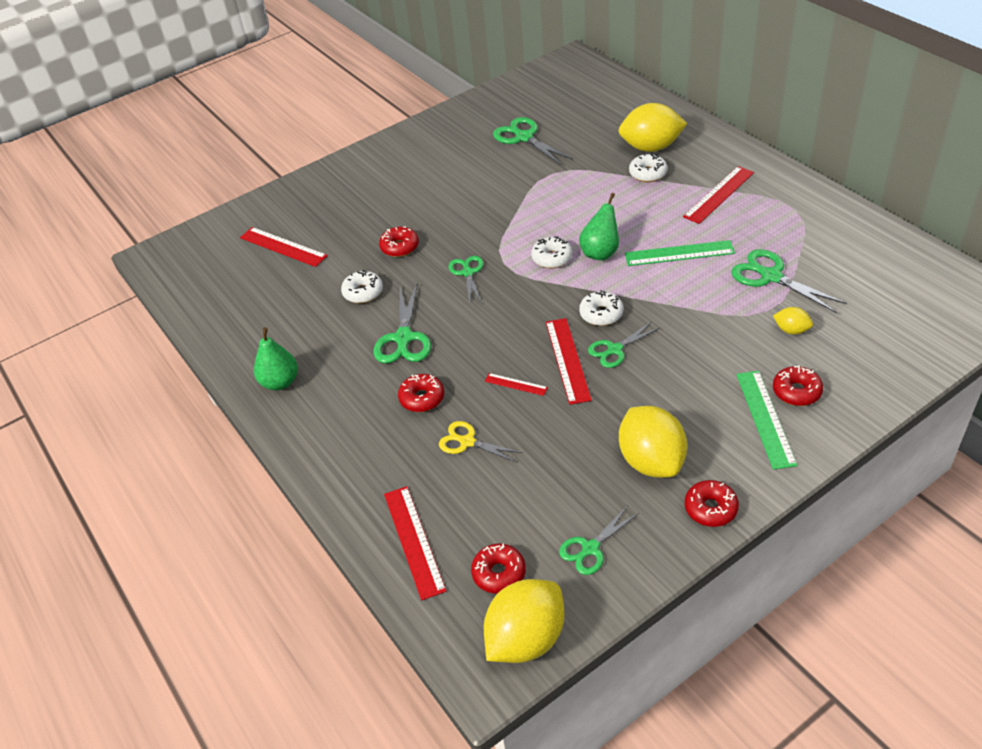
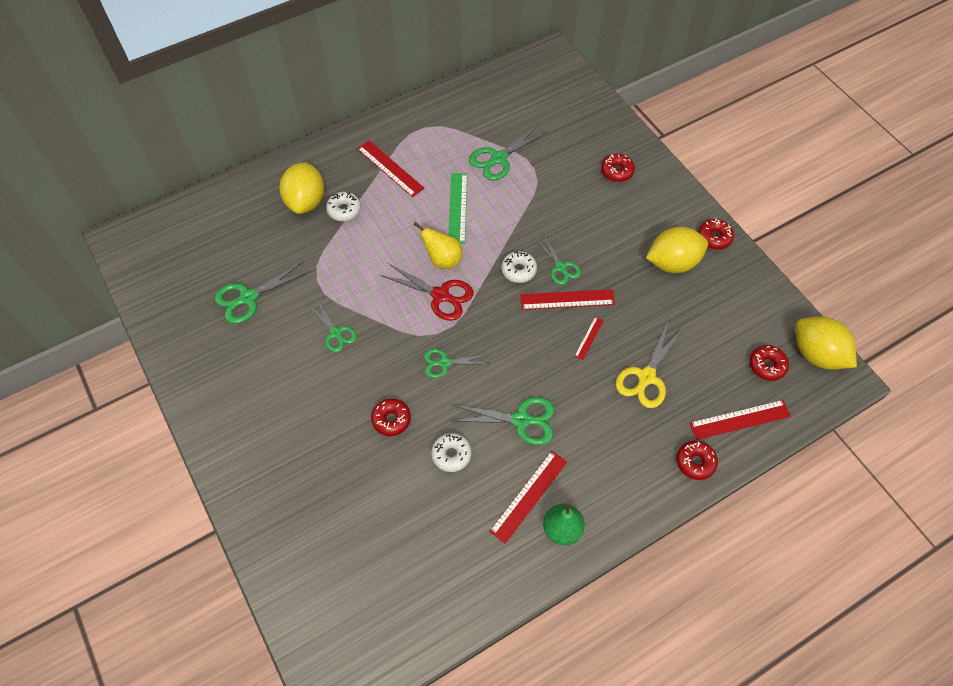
camera: 90 degrees left, 15 degrees up
red ruler [240,227,328,267] -> red ruler moved to [489,451,567,544]
red donut [398,374,444,412] -> red donut moved to [676,441,718,480]
yellow scissors [439,421,523,462] -> yellow scissors [615,323,683,408], size x1.53
white donut [531,236,572,268] -> red scissors [380,263,474,321]
green scissors [559,505,639,575] -> green scissors moved to [309,301,357,352]
green pear [579,193,619,260] -> yellow pear [413,222,463,269]
green ruler [736,371,797,470] -> none
yellow lemon [773,307,813,335] -> none

